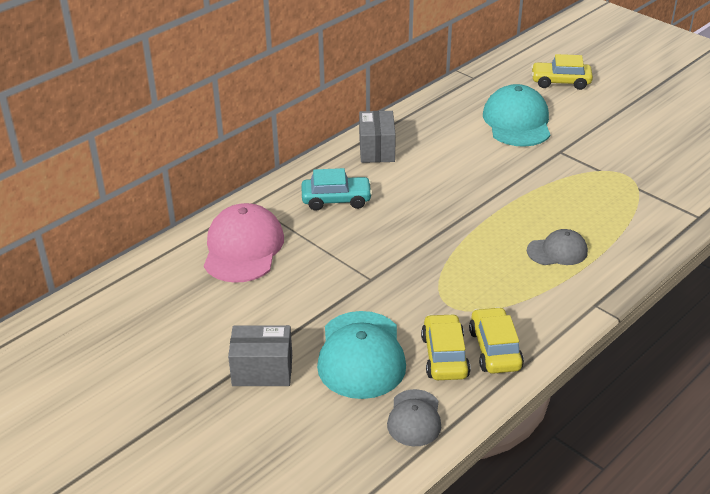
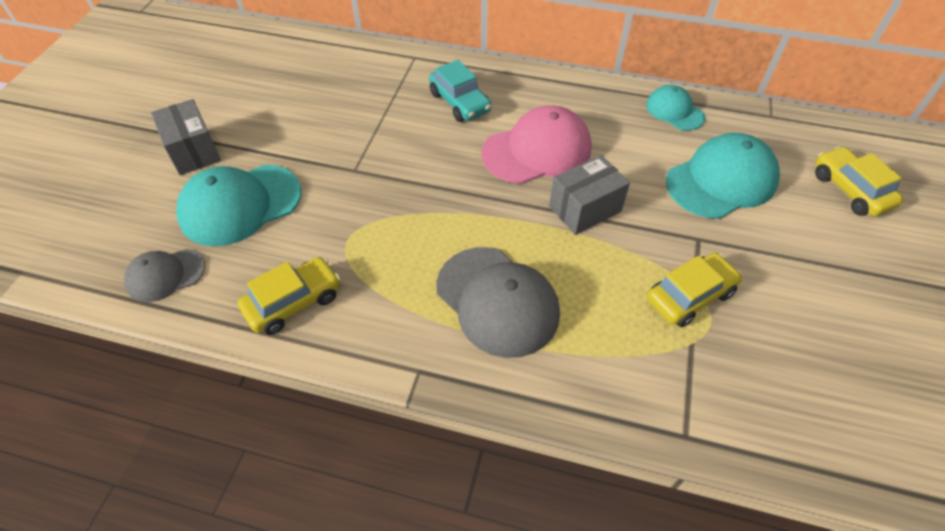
camera: 60 degrees right, 15 degrees up
pink cap [204,203,284,283] -> pink cap moved to [482,105,592,184]
grey box [359,111,396,163] -> grey box moved to [549,155,630,235]
yellow car [421,314,470,380] -> yellow car moved to [647,253,743,327]
grey cap [527,229,588,265] -> grey cap [436,247,560,358], size x1.74
none -> turquoise cap [646,85,705,130]

